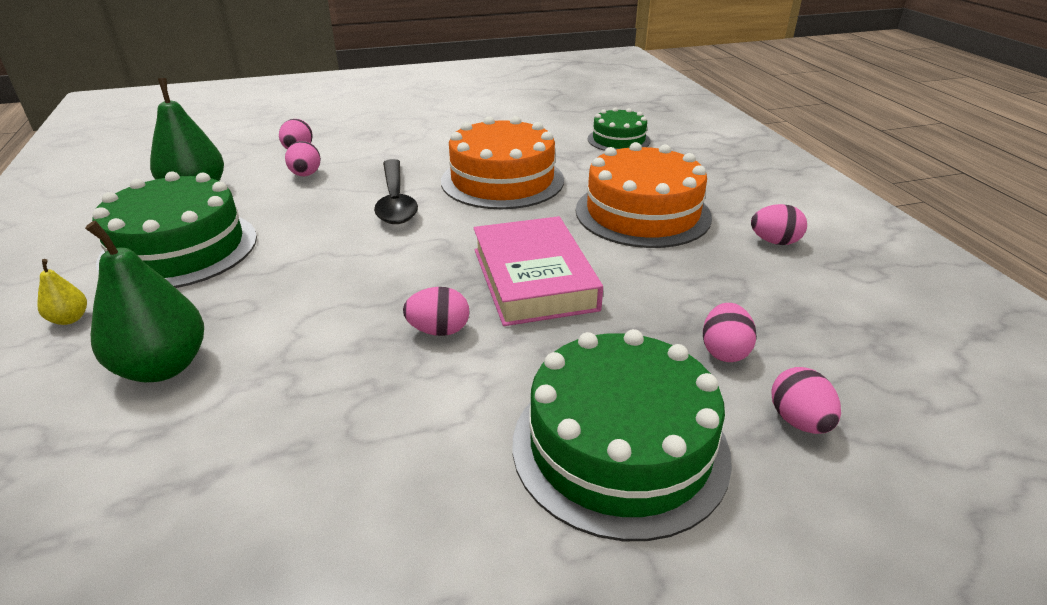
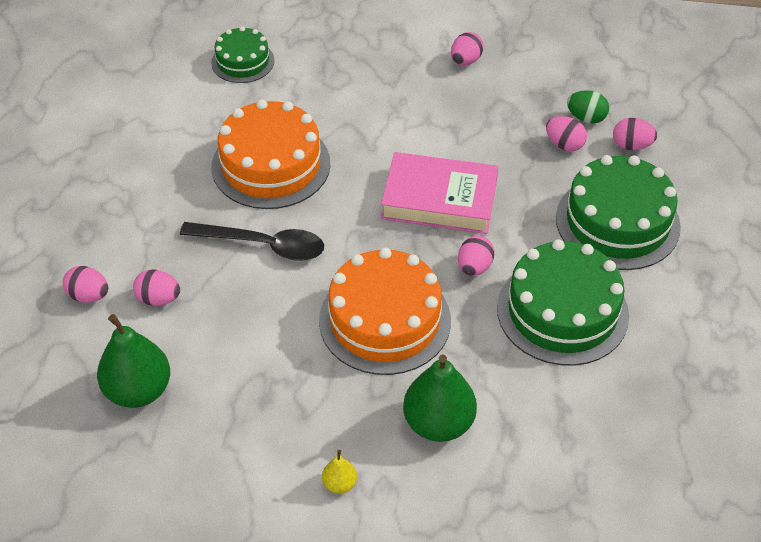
camera: 65 degrees left, 15 degrees up
green cake [92,172,257,288] -> green cake moved to [497,239,629,366]
orange cake [576,142,712,248] -> orange cake moved to [319,248,451,375]
none -> green egg [567,90,609,124]

